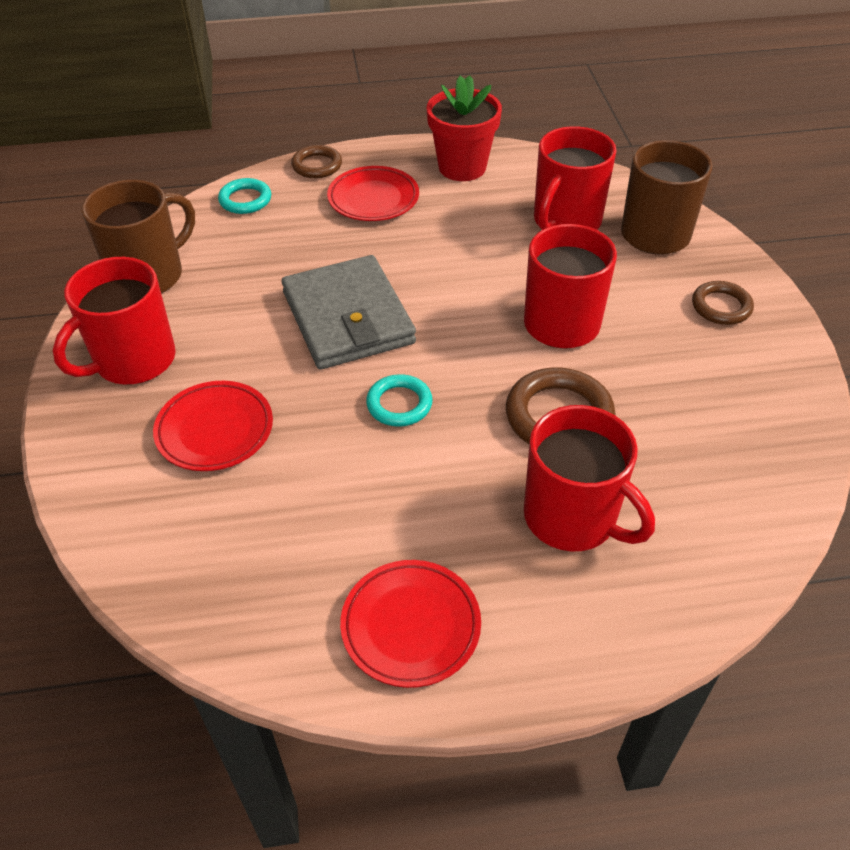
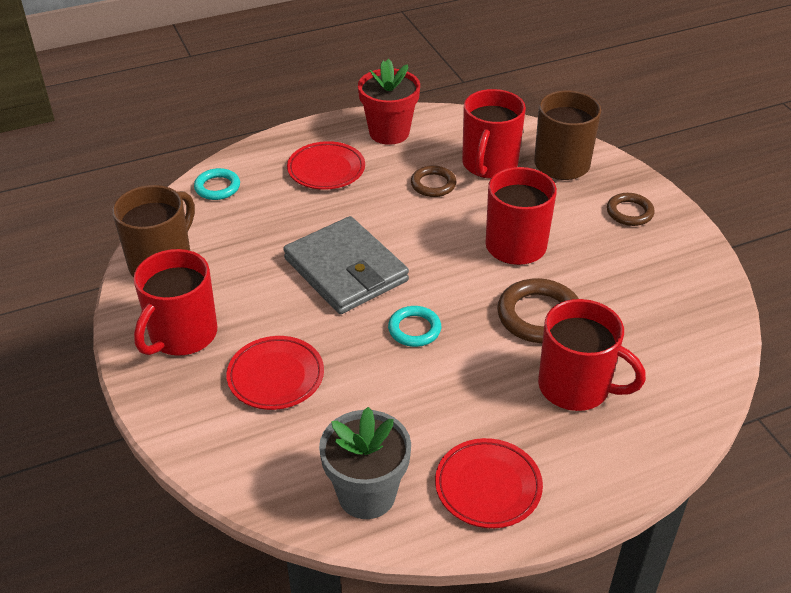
camera: 15 degrees left, 5 degrees down
brown ring [291,145,342,178] -> brown ring moved to [411,165,456,197]
none -> grey flower pot [319,407,411,519]

